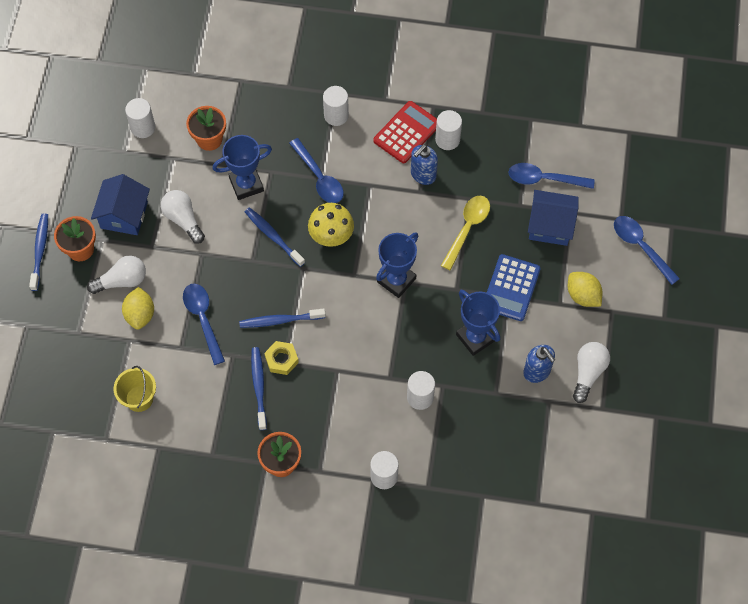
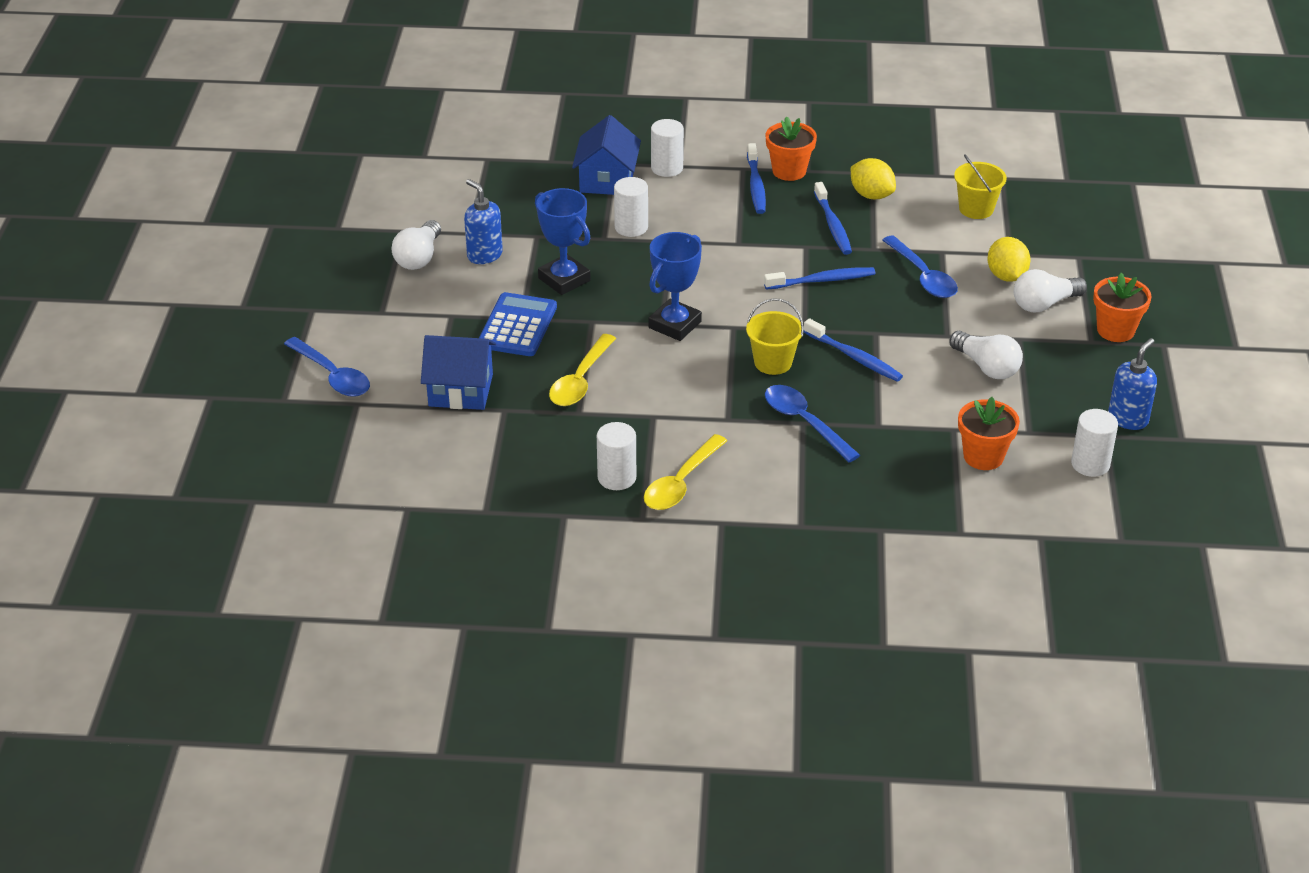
camera: 175 degrees right, 25 degrees down
blue toothbrush [29,213,48,291] -> blue toothbrush moved to [747,143,766,214]
blue house [91,174,150,235] -> blue house moved to [572,115,641,195]
blue trophy [212,135,272,200] -> none
yellow nut [264,341,299,375] -> none
yellow mushroom [308,203,354,247] -> yellow bucket [746,298,804,375]
white cylinder [323,86,349,126] -> none
red calculator [373,101,437,163] -> yellow spoon [644,434,727,510]
blue soap dispenser [411,144,438,185] -> blue soap dispenser moved to [1108,338,1157,430]
blue spoon [508,163,595,189] -> none
yellow lemon [568,272,603,307] -> yellow lemon moved to [851,158,896,199]

